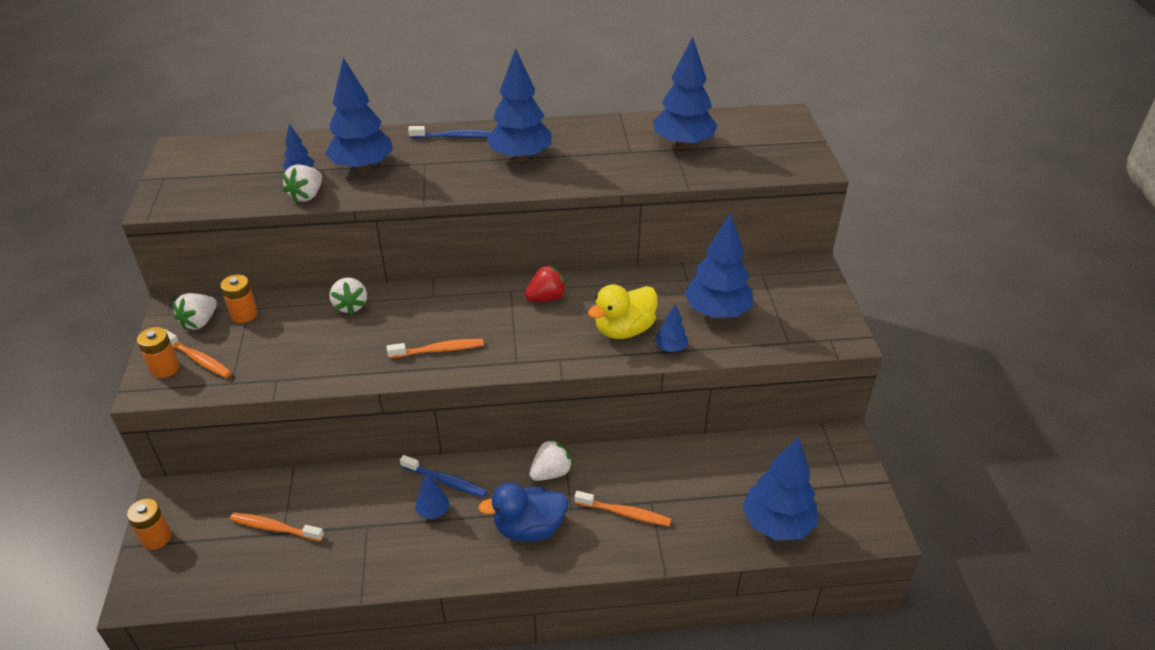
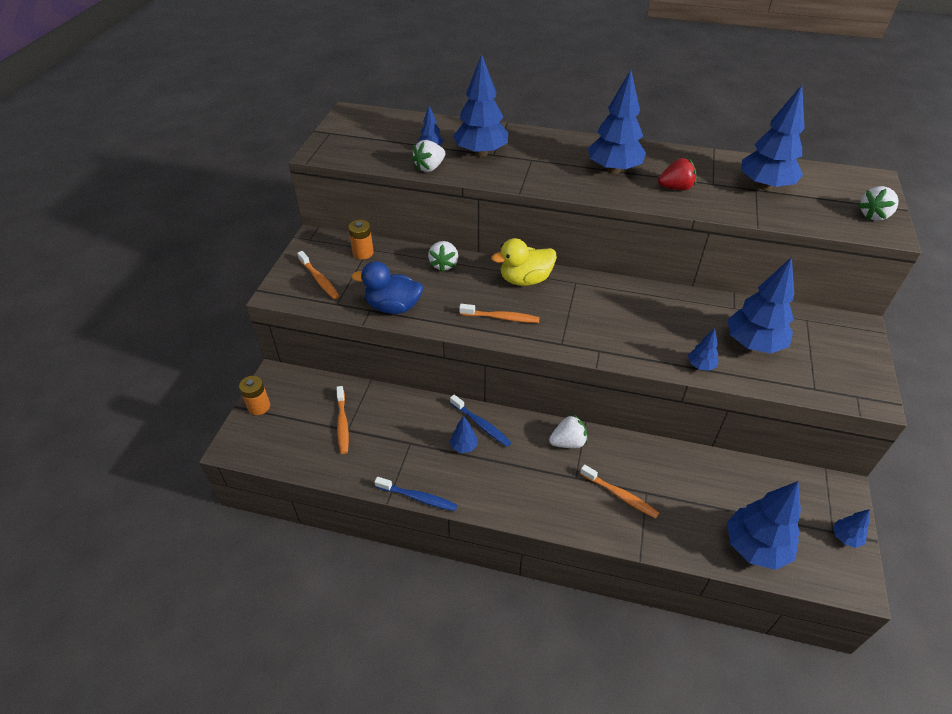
camera: 20 degrees right, 5 degrees up
orange battery [137,327,179,378] -> none
white strawberry [173,293,217,331] -> white strawberry moved to [858,186,899,221]
orange toothbrush [230,513,324,542] -> orange toothbrush turned 135 degrees counterclockwise [336,386,349,454]
blue toothbrush [408,126,492,139] -> blue toothbrush moved to [374,477,457,511]
blue duck [478,482,568,541] -> blue duck moved to [351,261,423,314]
red strawberry [525,265,567,302] -> red strawberry moved to [658,158,696,190]
yellow duck [588,284,658,339] -> yellow duck moved to [491,238,557,286]
none -> blue tree [833,509,870,548]

